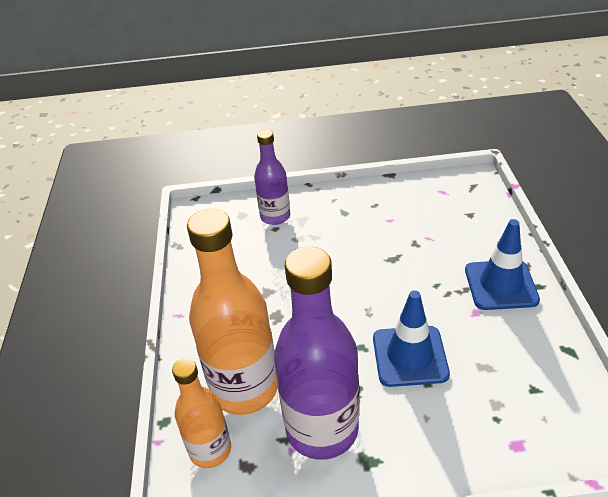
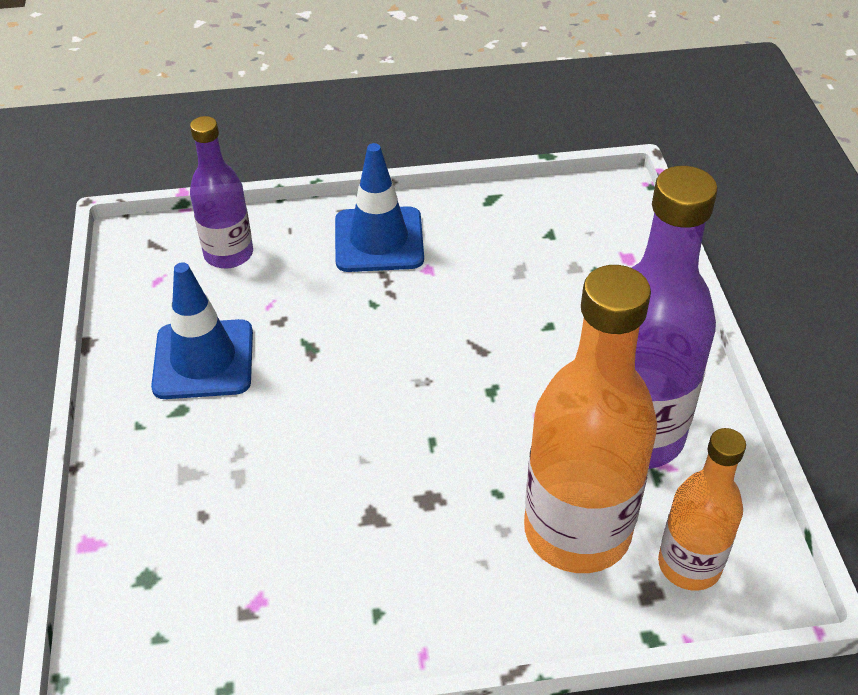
camera: 95 degrees left, 5 degrees up
purple bottle [254,129,290,225] -> purple bottle moved to [190,116,253,268]
blue traffic cone [373,290,450,387] -> blue traffic cone moved to [151,262,253,399]

